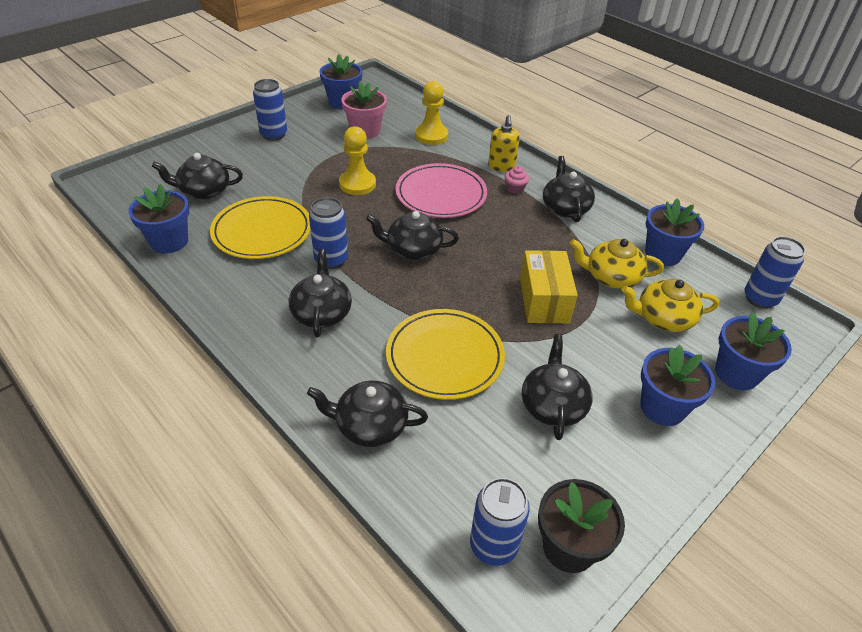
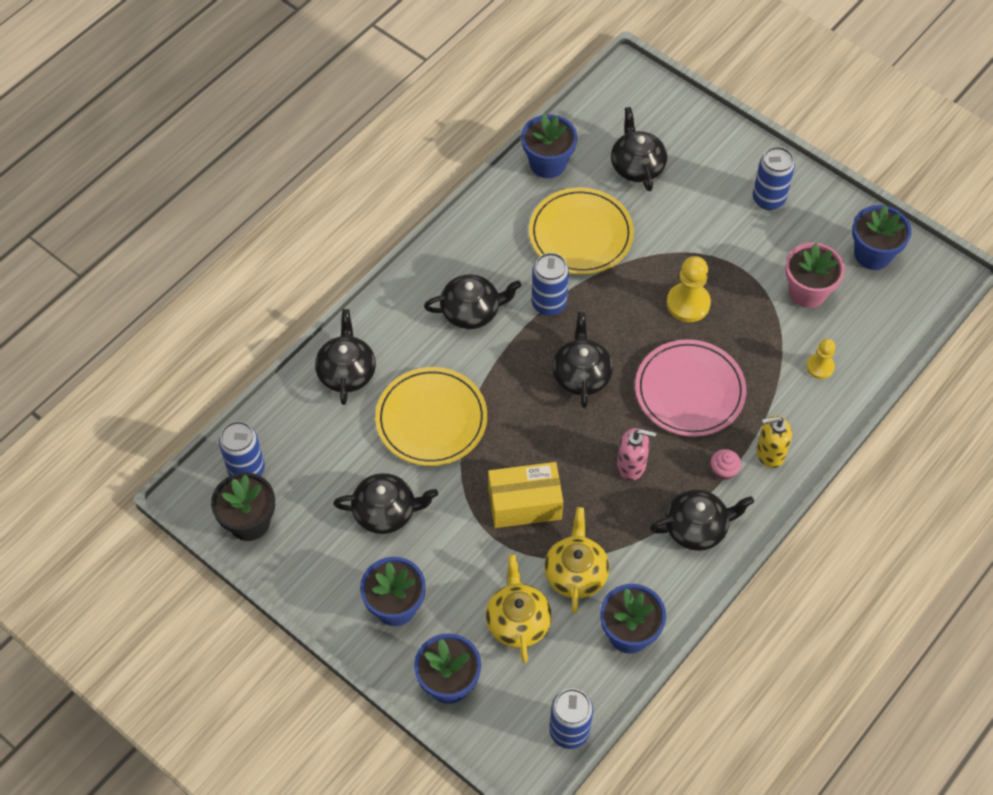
camera: 85 degrees right, 15 degrees up
yellow pawn [415,81,448,145] -> yellow pawn [806,339,836,379], size x0.62
none -> pink soap dispenser [617,428,656,481]

